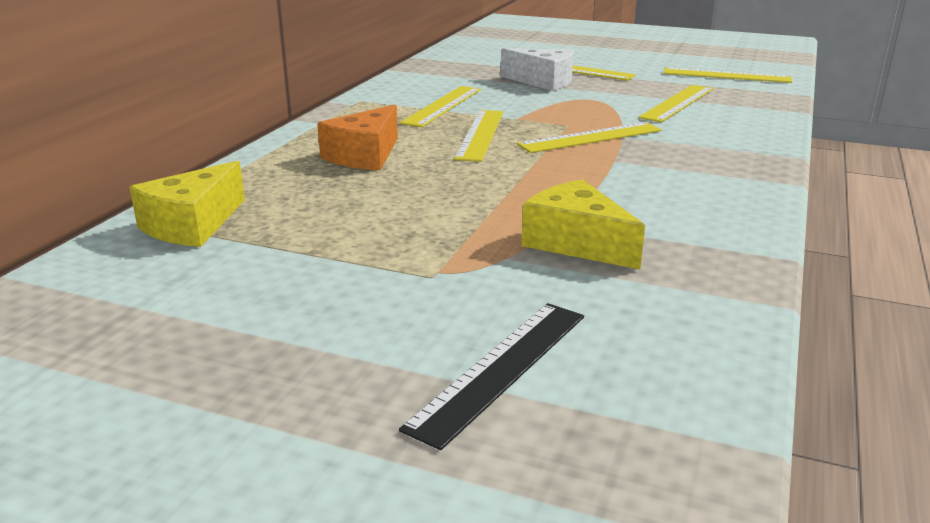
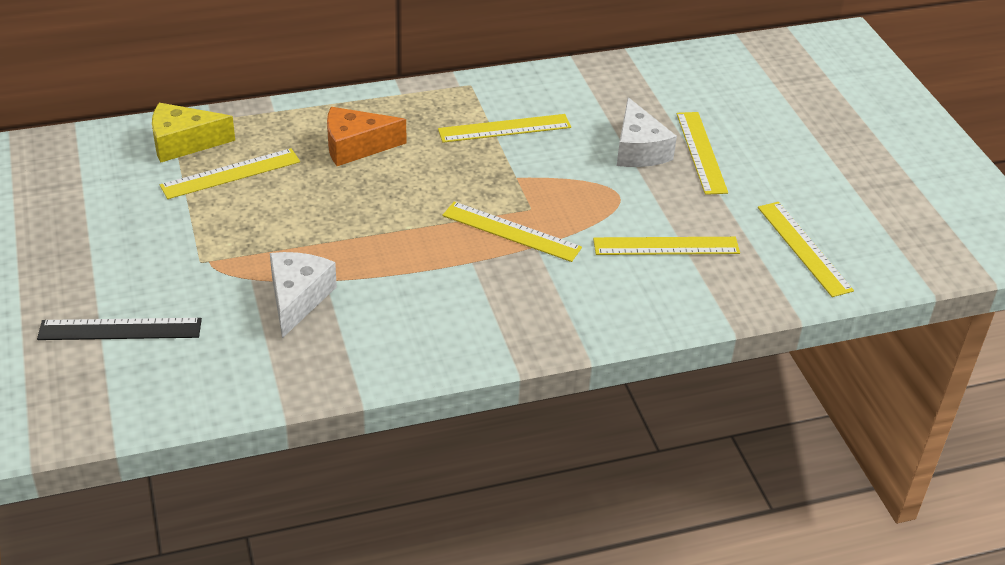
camera: 50 degrees right, 15 degrees up
yellow ruler [454,110,503,162] -> yellow ruler moved to [160,148,300,199]
yellow cheese [522,179,645,270] -> white cheese [270,252,337,338]

